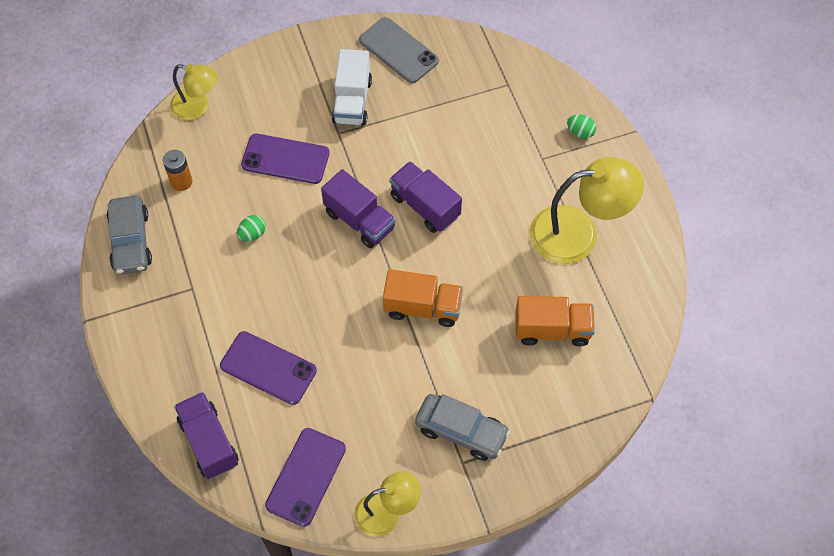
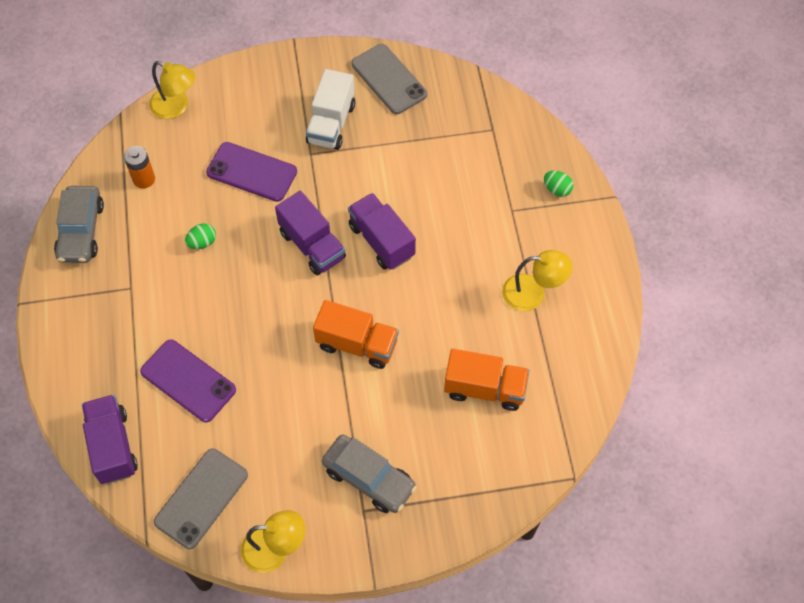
camera: 10 degrees right, 0 degrees up
purple phone [265,428,346,527] -> grey phone [154,448,248,549]
yellow lamp [530,157,644,264] -> yellow lamp [502,250,572,311], size x0.60

